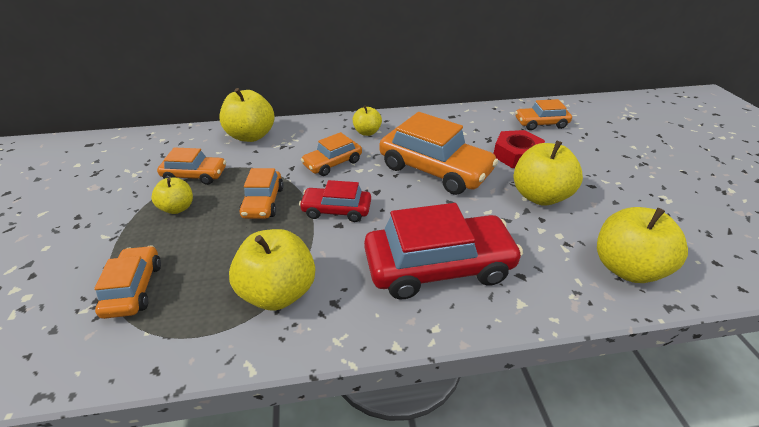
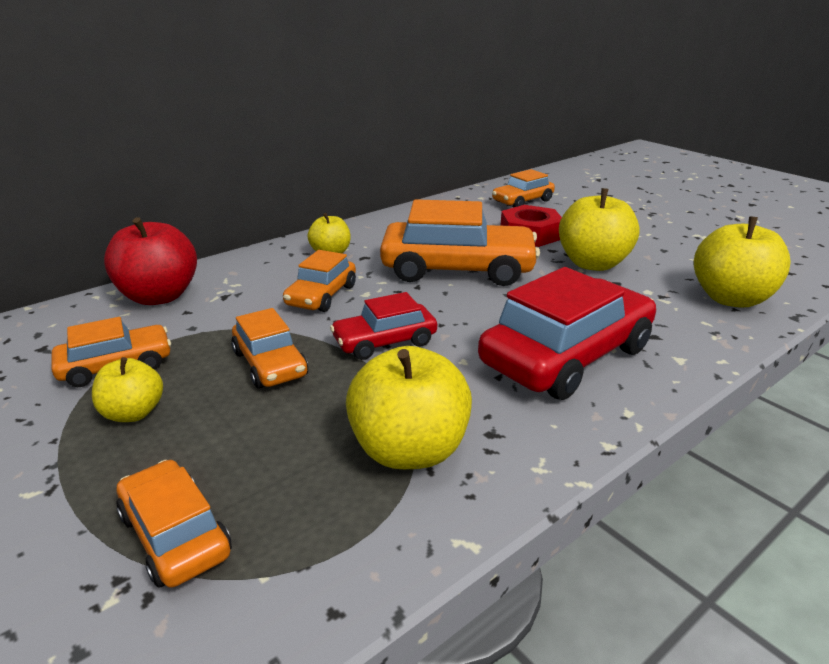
camera: 30 degrees left, 10 degrees down
yellow apple [219,88,275,142] -> red apple [104,217,197,305]

